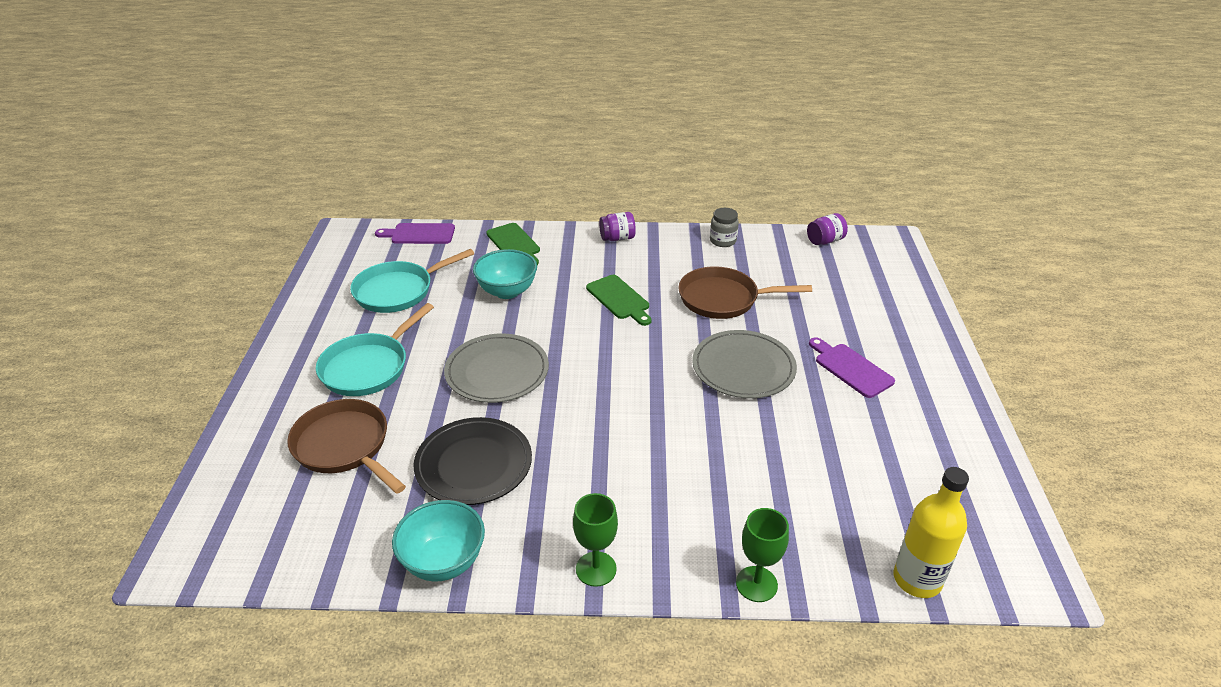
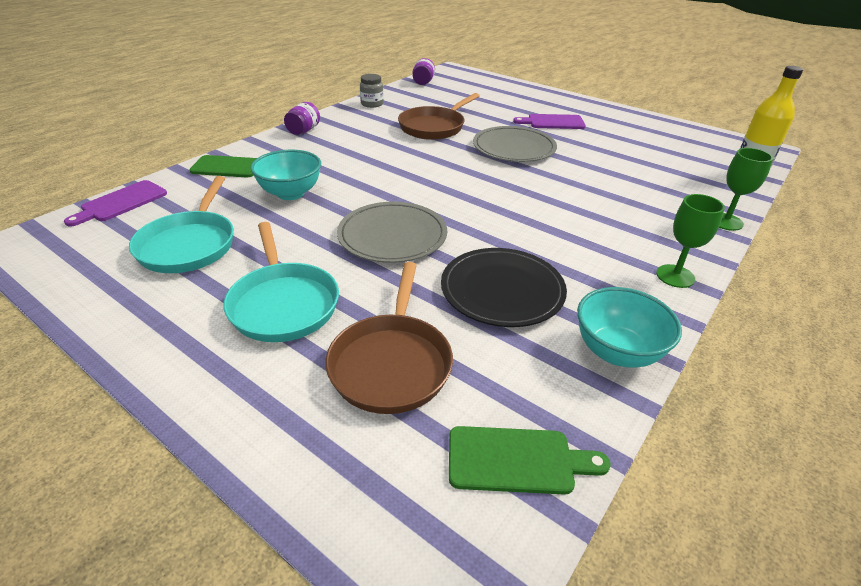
camera: 55 degrees left, 0 degrees up
brown pan [287,399,406,494] -> brown pan turned 75 degrees counterclockwise [326,262,453,414]
green cutting board [586,275,651,326] -> green cutting board moved to [449,426,610,495]

